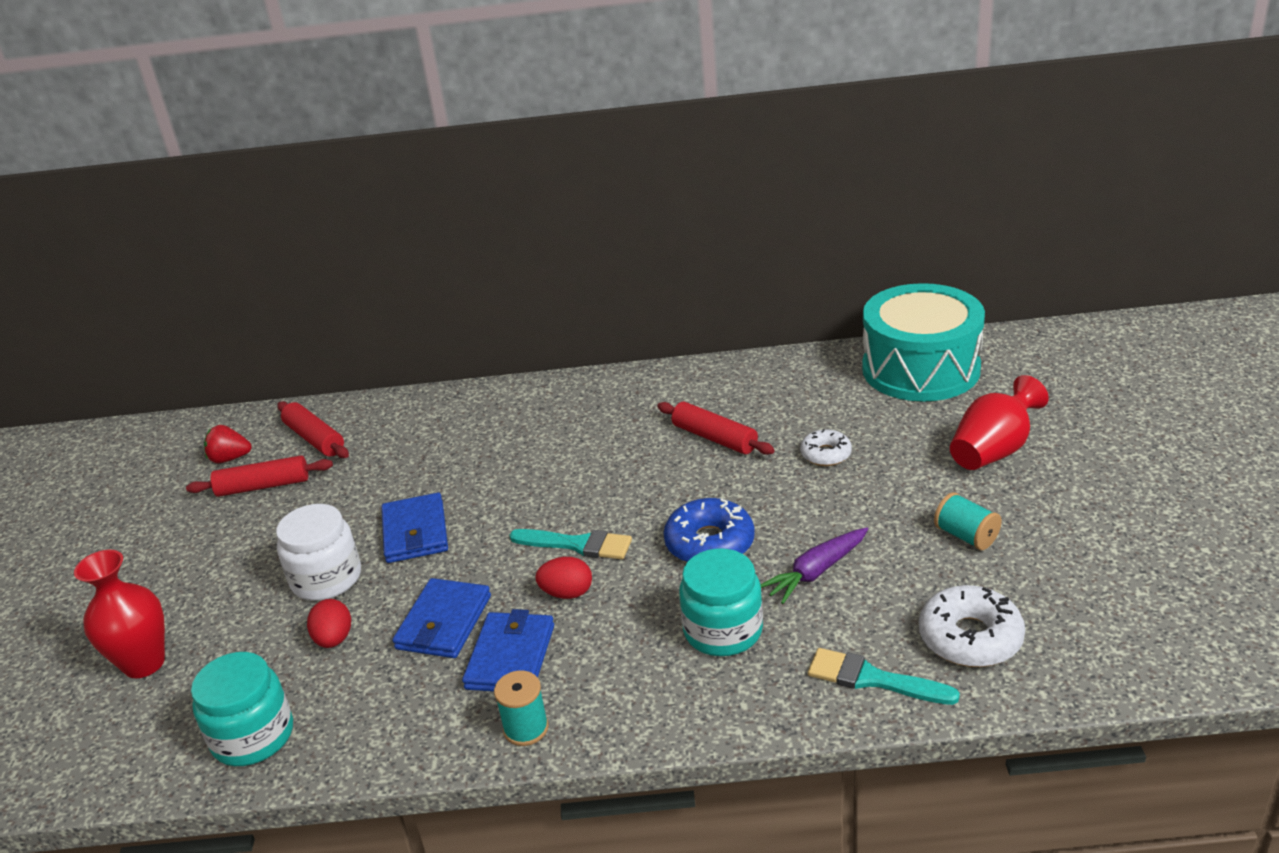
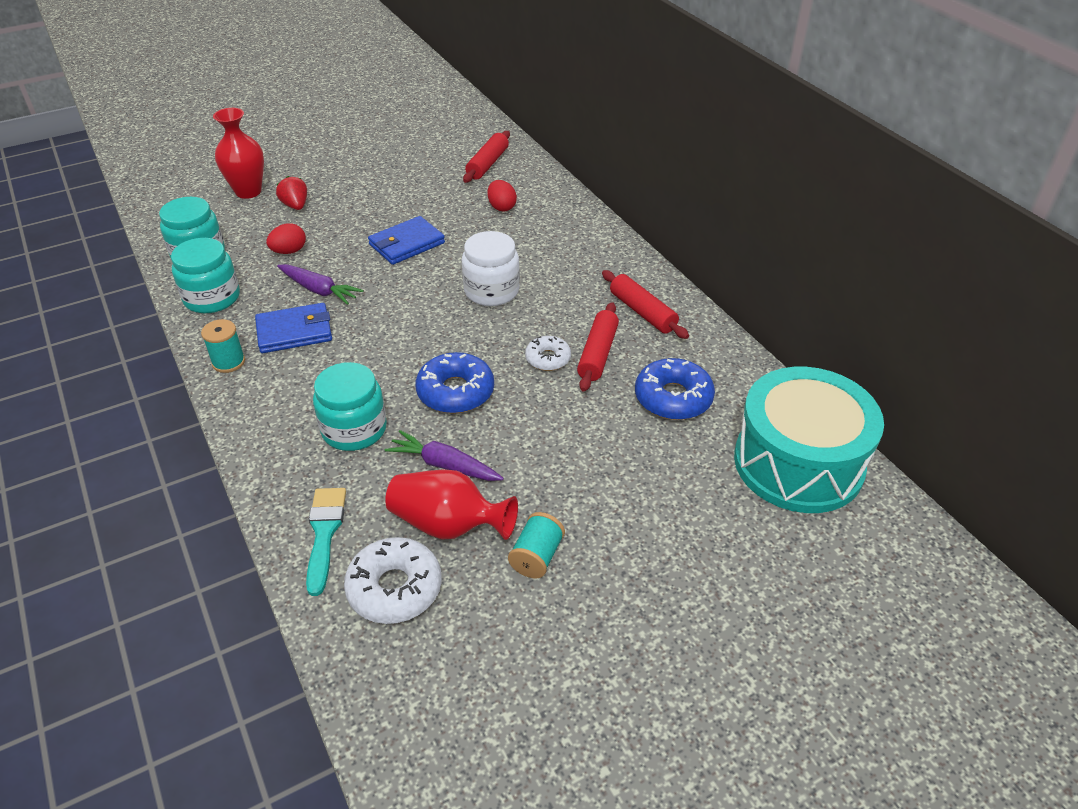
camera: 60 degrees right, 10 degrees up
red rolling pin [186,455,333,497] -> red rolling pin moved to [602,270,689,339]
red strawberry [204,425,252,463] -> red strawberry moved to [276,176,307,210]
white jar [276,504,361,601] -> white jar moved to [462,231,520,306]
blue wallet [392,578,491,658] -> purple carrot [277,264,364,305]
turquoise brush [510,529,632,559] -> none
red egg [535,557,592,599] -> red egg moved to [488,180,517,212]
white donut [800,429,852,466] -> white donut moved to [525,336,571,371]
red vase [950,375,1049,470] -> red vase moved to [385,469,518,540]
none -> turquoise jar [171,238,240,313]
none -> blue donut [635,358,715,420]

